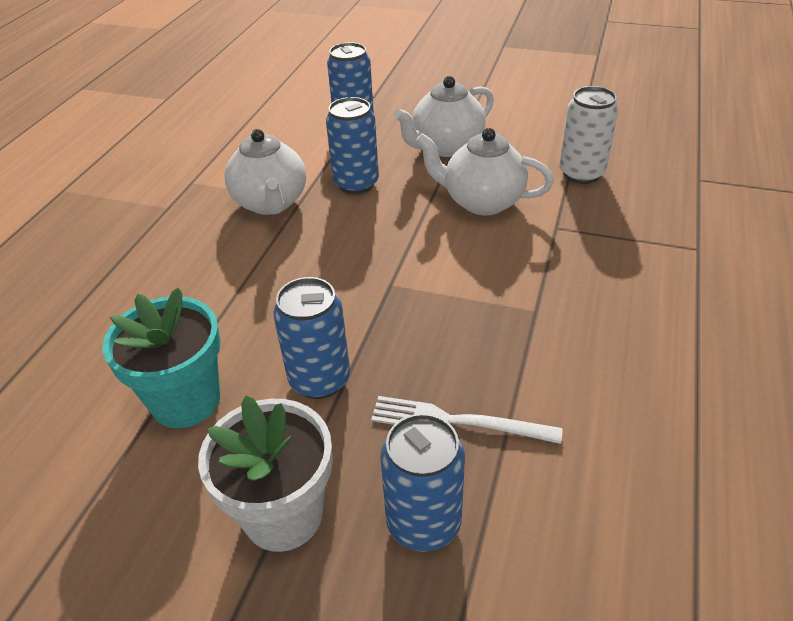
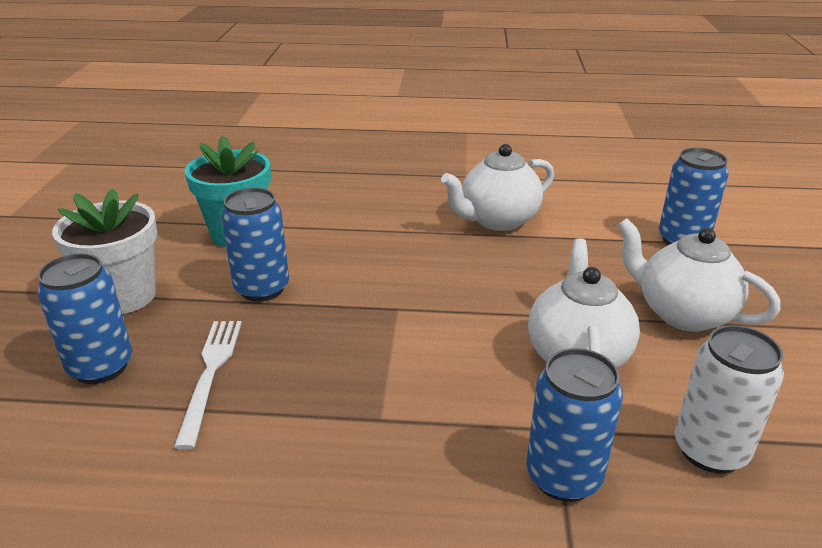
camera: 75 degrees right, 10 degrees down
blue can [326,97,379,194] -> blue can moved to [526,348,623,502]

